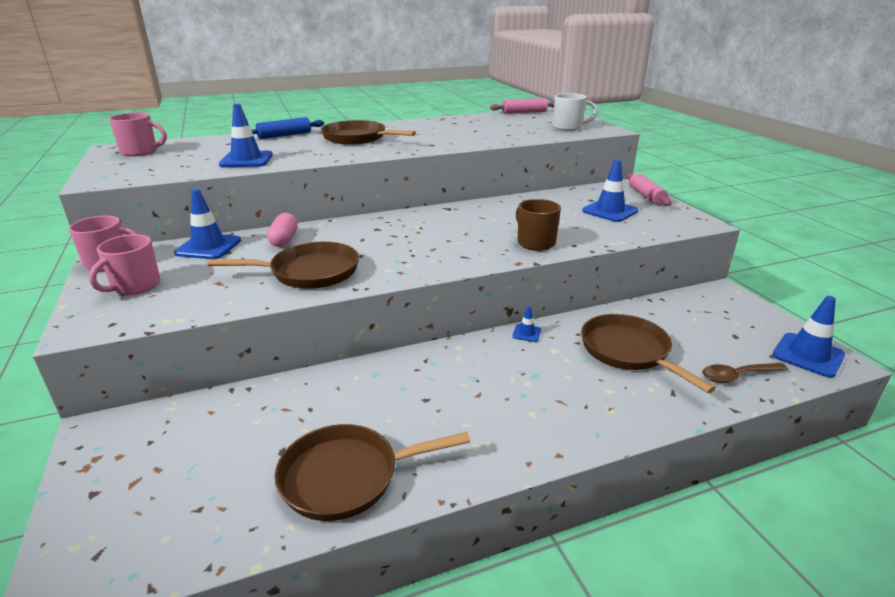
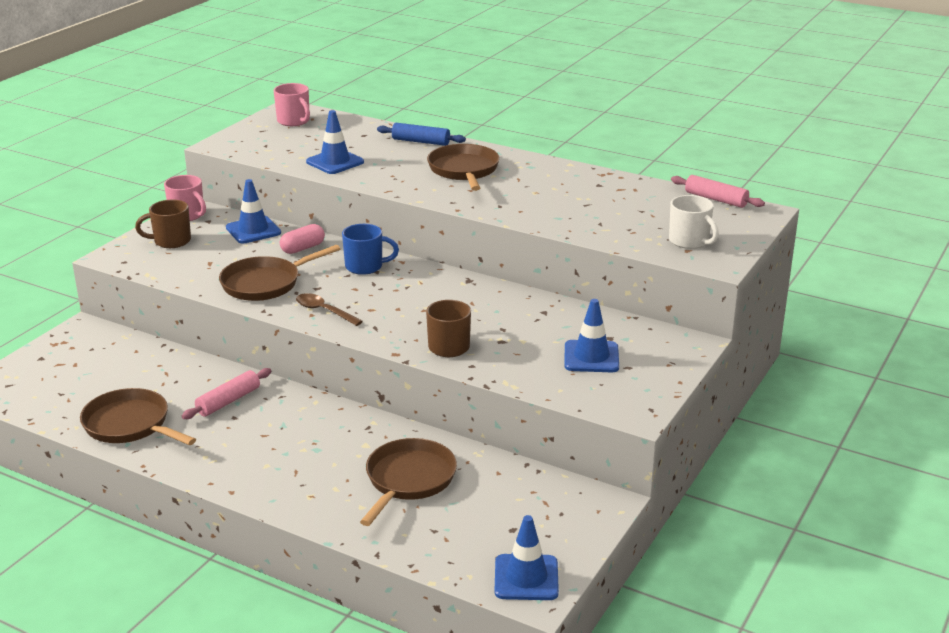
camera: 50 degrees right, 0 degrees up
pink mug [89,234,160,295] -> brown mug [135,200,191,248]
brown pan [207,242,359,289] -> brown pan turned 105 degrees clockwise [219,245,340,301]
blue traffic cone [512,306,541,342] -> none
pink rolling pin [627,173,672,206] -> pink rolling pin moved to [182,368,271,419]
brown spoon [703,363,789,383] -> brown spoon moved to [296,293,363,326]
none -> blue mug [342,224,399,275]

